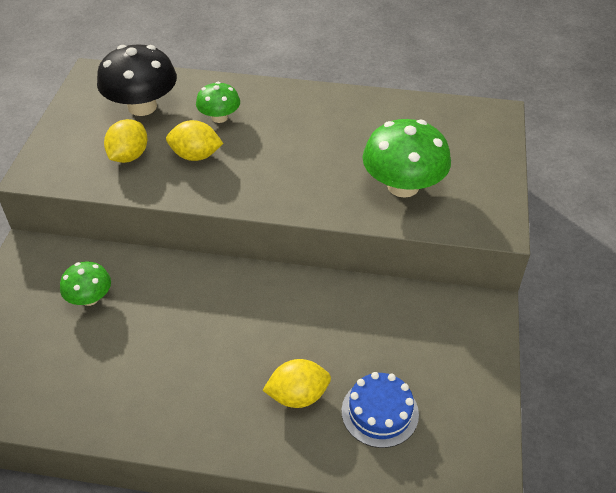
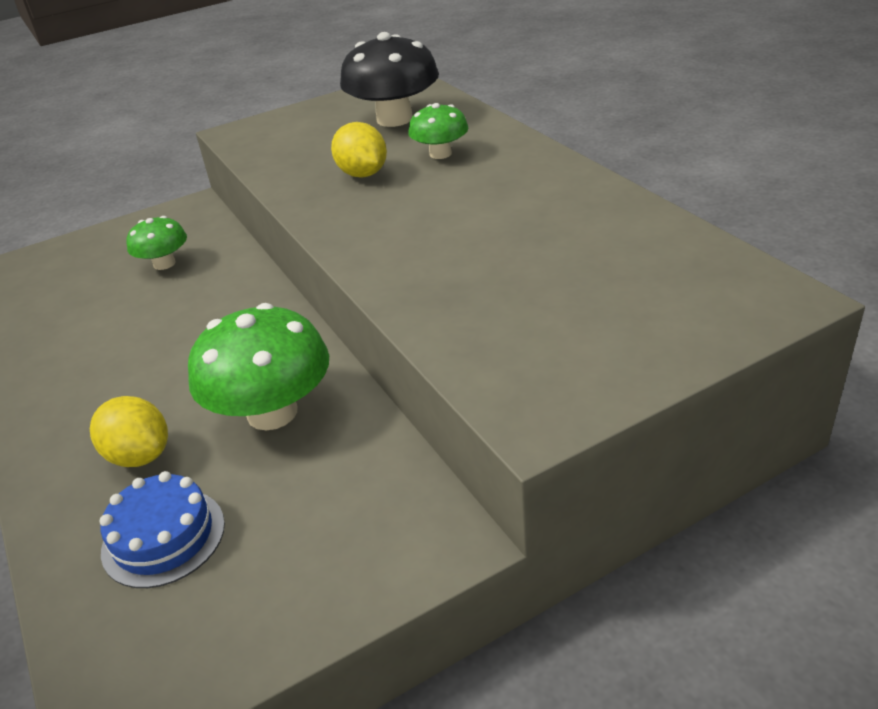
camera: 55 degrees right, 10 degrees down
yellow lemon [104,119,148,163] -> none
green mushroom [363,119,451,198] -> green mushroom moved to [188,303,329,430]

